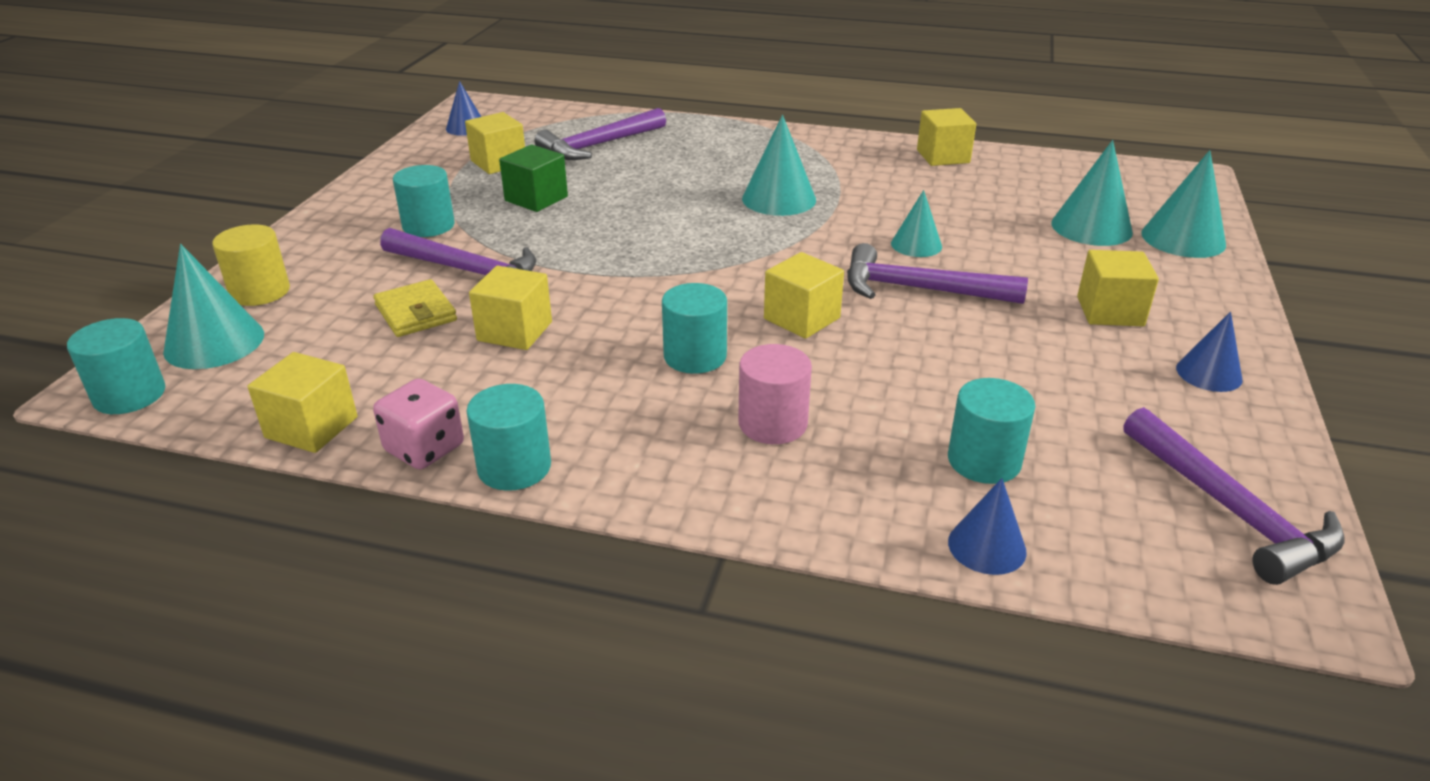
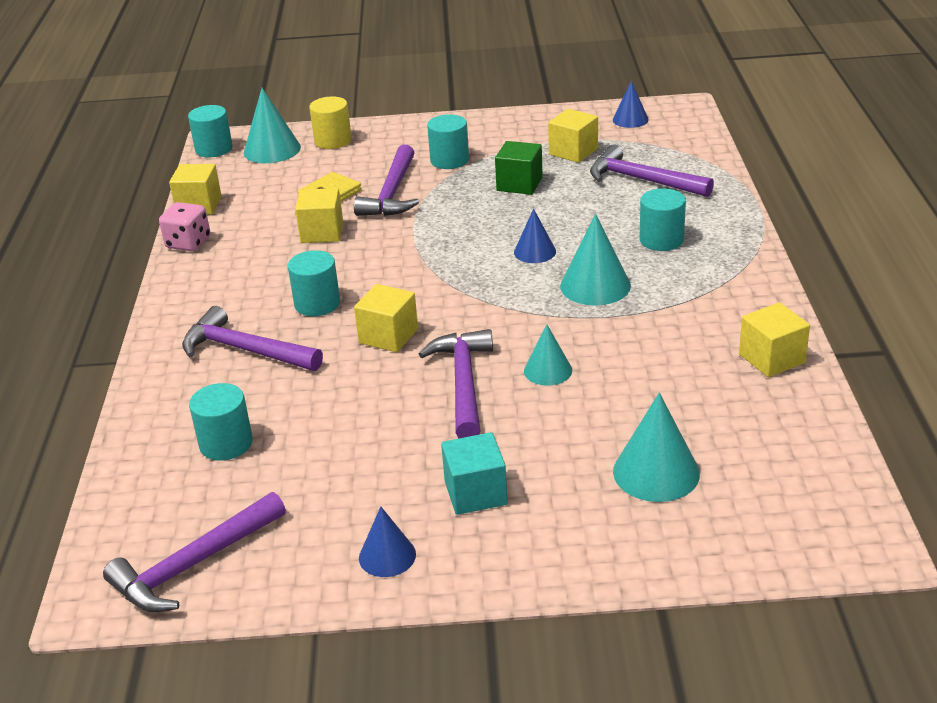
camera: 75 degrees right, 0 degrees up
turquoise cylinder [467,384,551,491] -> turquoise cylinder moved to [640,188,686,251]
pink cylinder [738,344,812,444] -> purple hammer [182,306,323,371]
blue cone [948,478,1027,575] -> blue cone moved to [514,209,556,263]
yellow cube [1077,250,1159,326] -> turquoise cube [441,432,508,515]
turquoise cone [1141,150,1226,258] -> none

